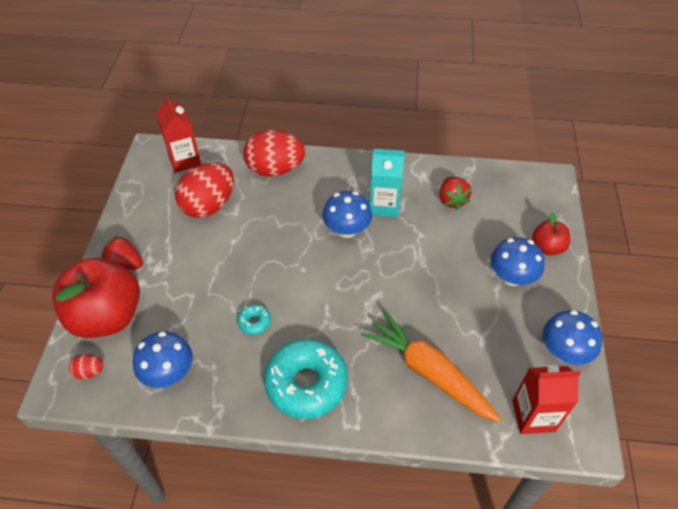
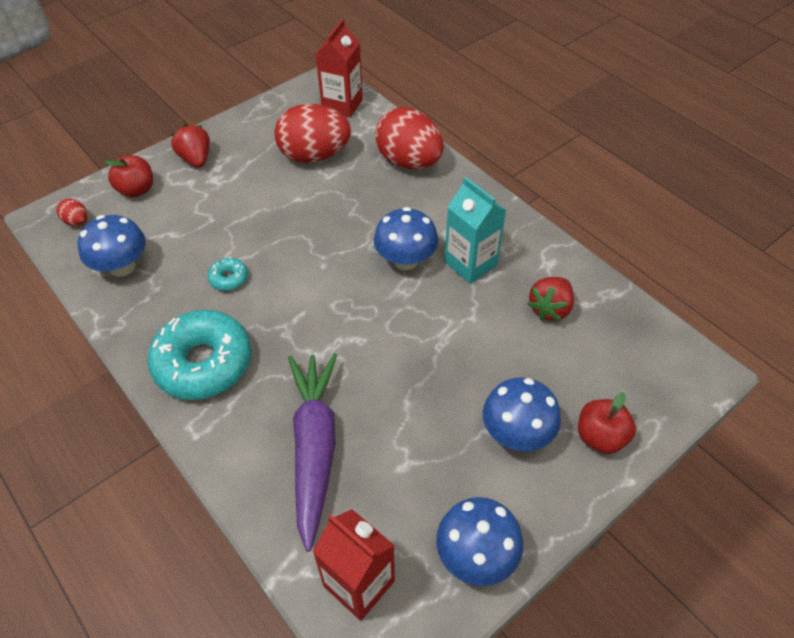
camera: 45 degrees right, 0 degrees up
red apple [52,257,140,338] -> red apple [104,155,153,197], size x0.49
orange carrot [361,310,502,423] -> purple carrot [288,353,337,552]

